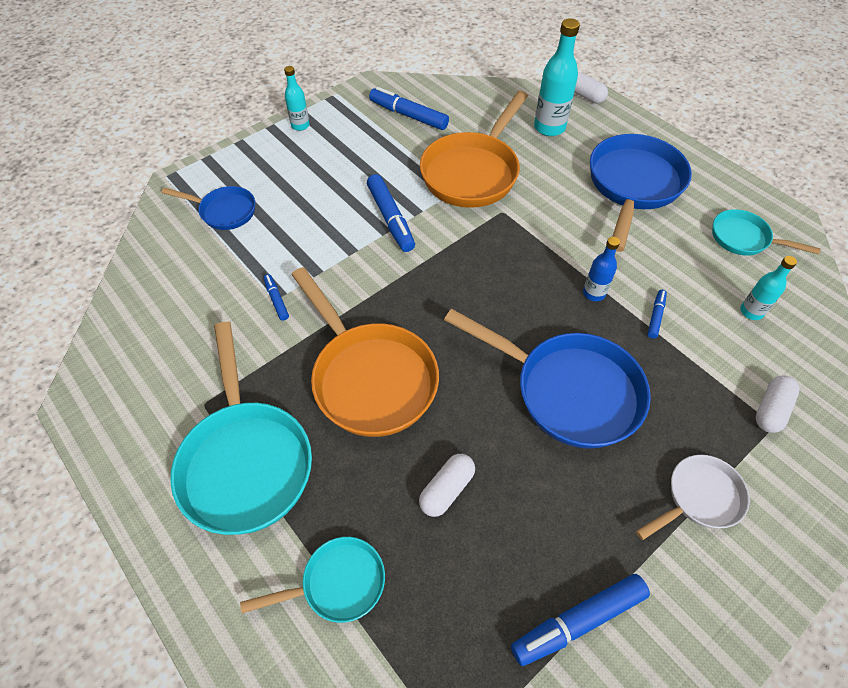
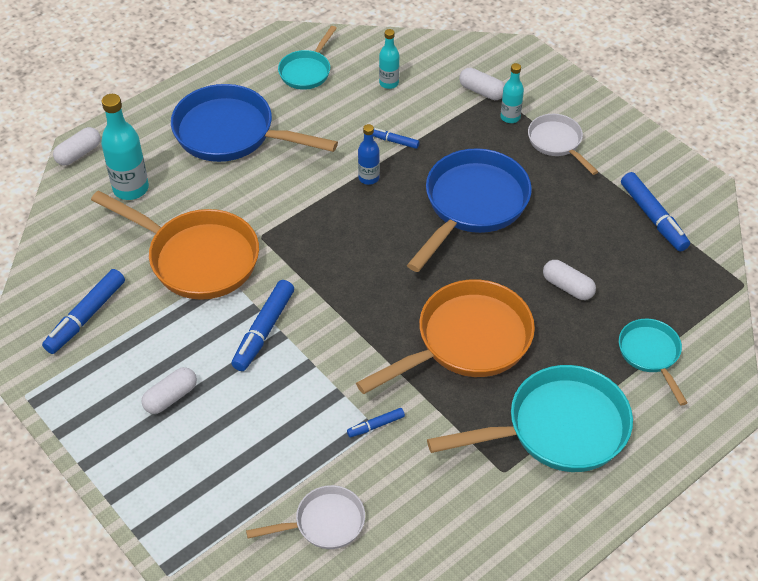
camera: 90 degrees left, 5 degrees down
blue pan [162,186,255,230] -> none
turquoise bottle [284,66,310,131] -> turquoise bottle moved to [501,63,524,123]
blue marker [367,174,415,252] -> blue marker turned 135 degrees clockwise [232,280,294,371]
none -> white capsule [141,367,197,414]
none -> white pan [246,485,365,549]

